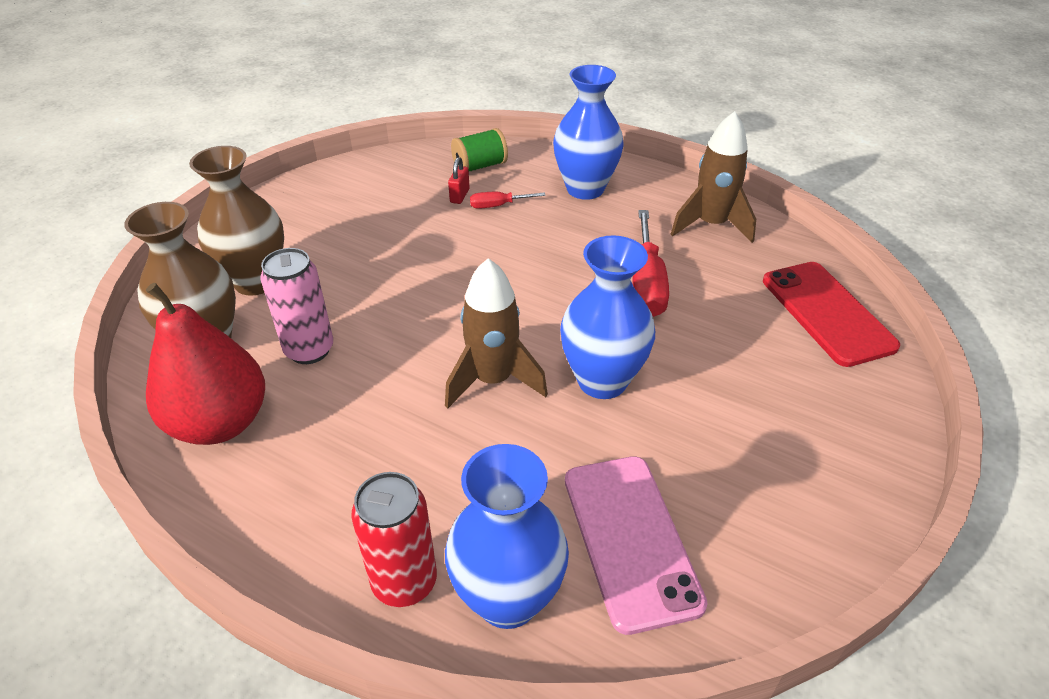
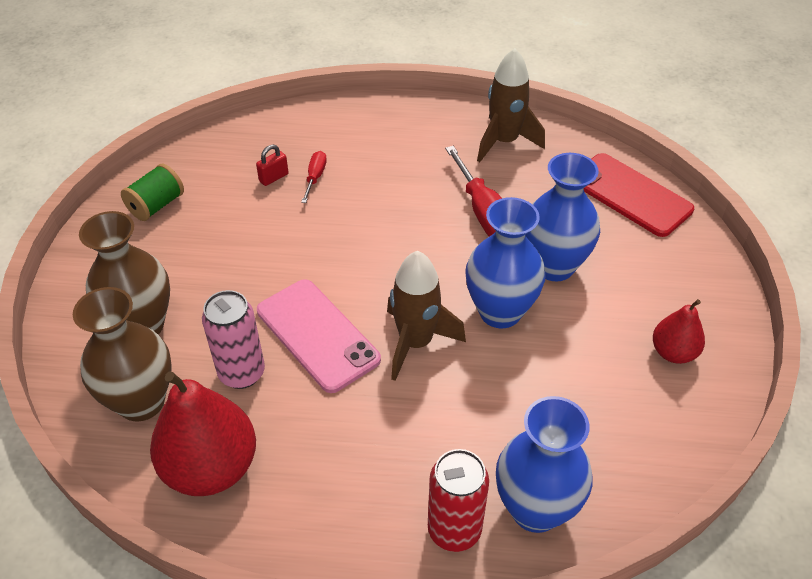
camera: 25 degrees left, 5 degrees up
red padlock [448,157,470,204] -> red padlock turned 60 degrees clockwise [256,145,288,186]
green spool [451,128,508,171] -> green spool moved to [121,164,184,221]
red screwdriver [470,192,546,209] -> red screwdriver turned 135 degrees clockwise [301,151,327,203]
blue vase [553,65,624,200] -> blue vase moved to [526,153,600,281]
pink phone [565,456,708,635] -> pink phone moved to [257,279,381,393]
none -> red pear [653,299,705,364]

